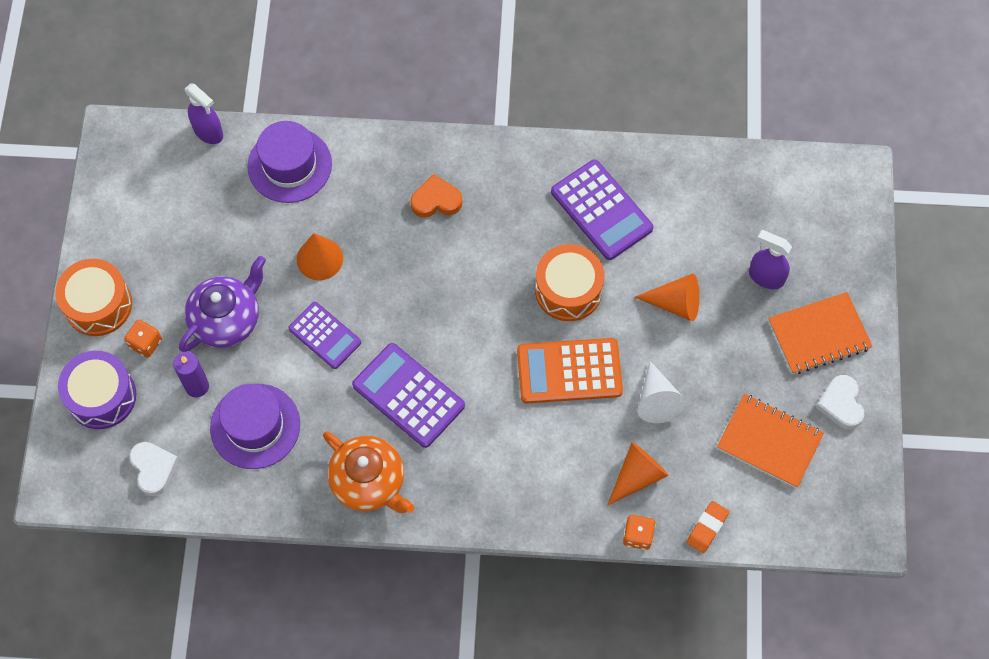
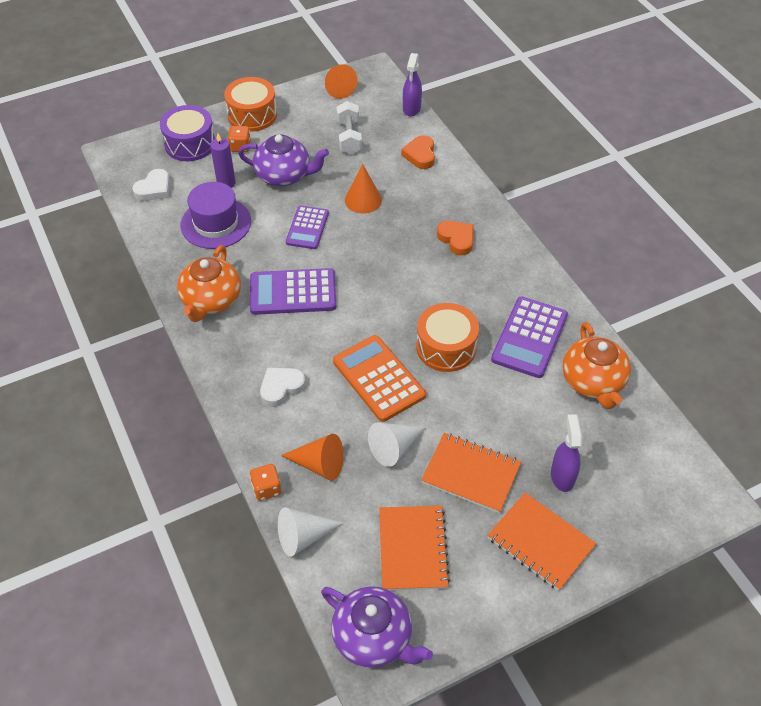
camera: 60 degrees right, 15 degrees down
purple hat [247,121,332,203] -> orange heart [401,135,435,169]
purple calculator [352,343,465,448] -> purple calculator turned 105 degrees counterclockwise [250,268,336,315]
orange cone [635,274,699,321] -> orange cone moved to [325,64,358,99]
orange eraser [687,501,729,553] -> white cone [278,507,344,557]
white heart [816,375,864,429] -> white heart moved to [260,367,306,407]
none -> purple teapot [321,586,433,668]
none -> white dumbbell [337,101,362,154]
none -> orange notebook [421,433,521,513]
none -> orange teapot [563,322,631,409]

